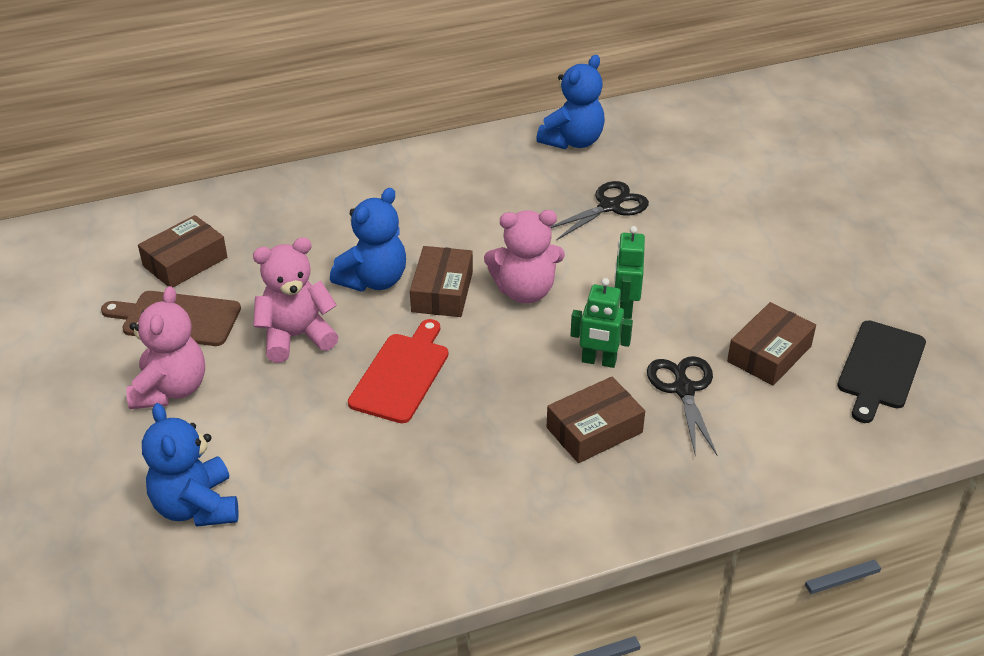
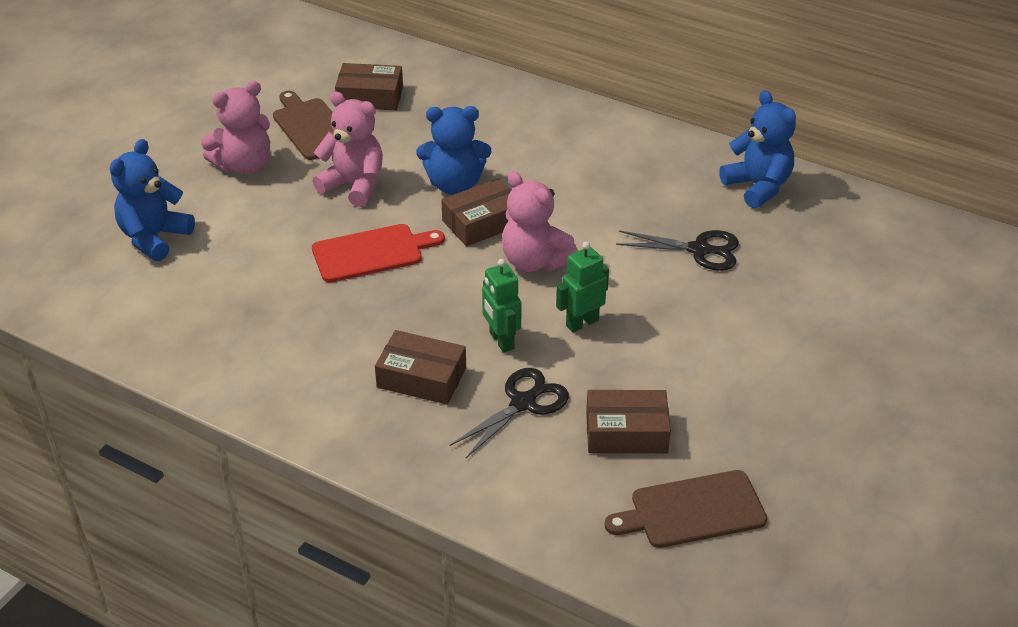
camera: 50 degrees right, 0 degrees up
blue teddy bear [536,55,605,149] -> blue teddy bear turned 120 degrees counterclockwise [719,90,796,209]
black cutting board [837,321,926,423] -> brown cutting board [605,470,767,548]

